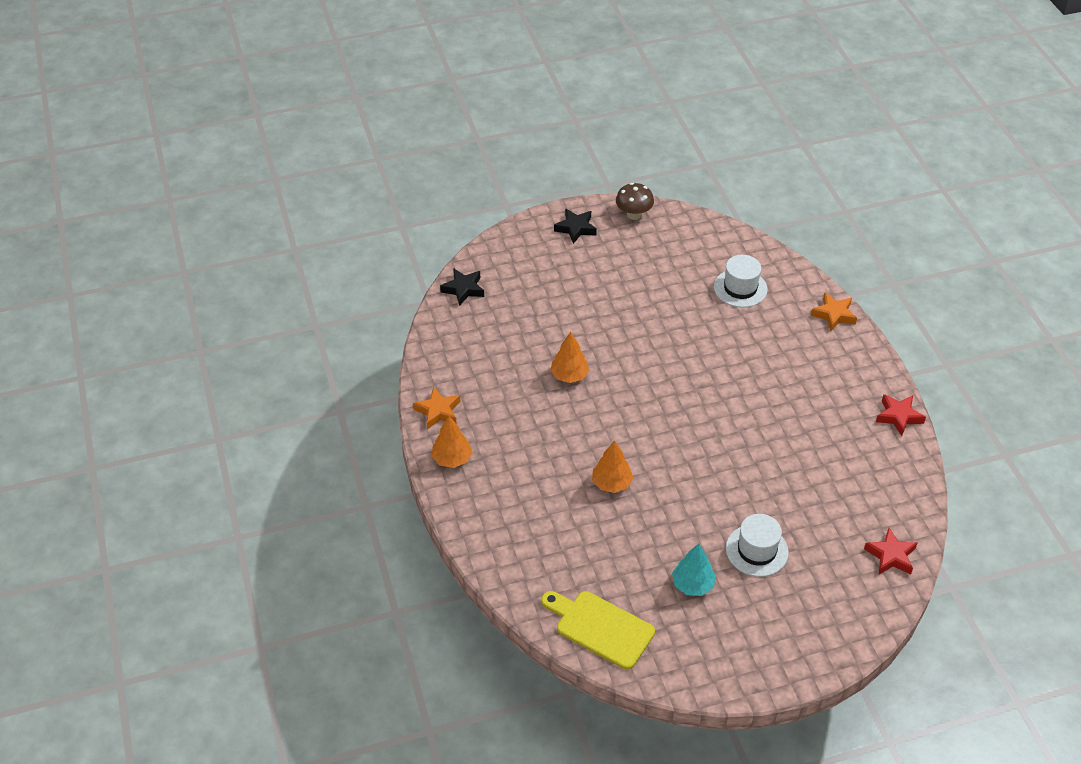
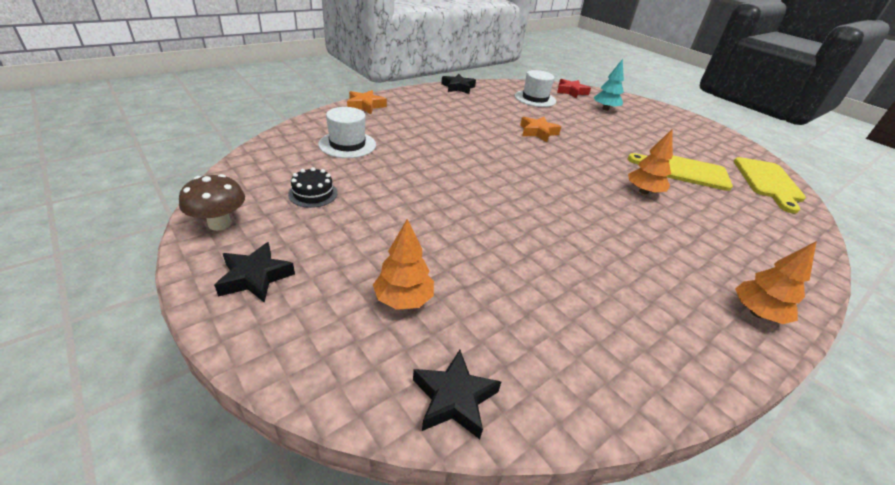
camera: 115 degrees left, 10 degrees down
orange star [413,387,461,429] -> orange star moved to [520,117,561,142]
orange tree [550,332,589,383] -> orange tree moved to [373,219,434,310]
turquoise tree [672,544,716,596] -> turquoise tree moved to [594,59,624,111]
white hat [726,514,789,577] -> white hat moved to [515,70,556,107]
red star [876,394,926,436] -> black star [441,74,476,94]
none -> black cake [288,167,337,208]
none -> yellow cutting board [627,153,733,191]

